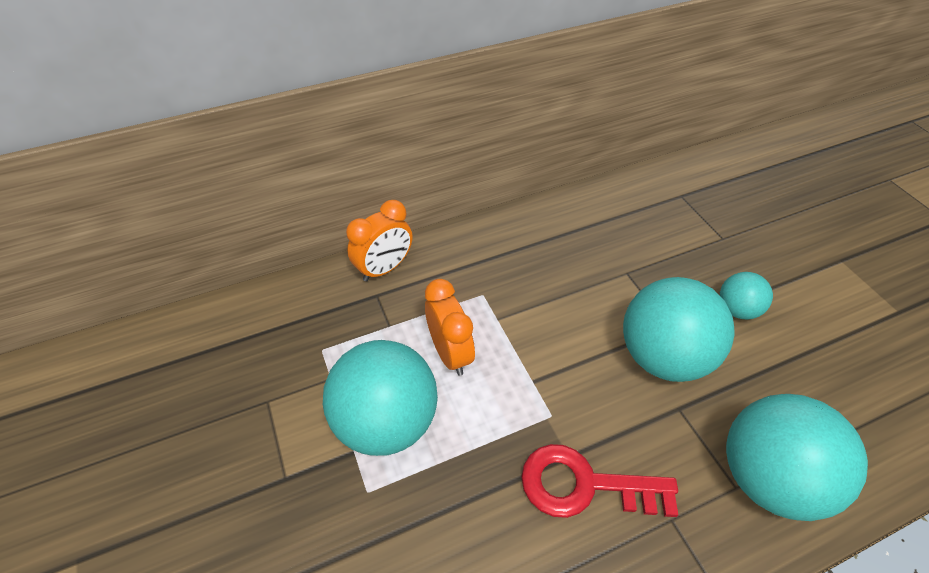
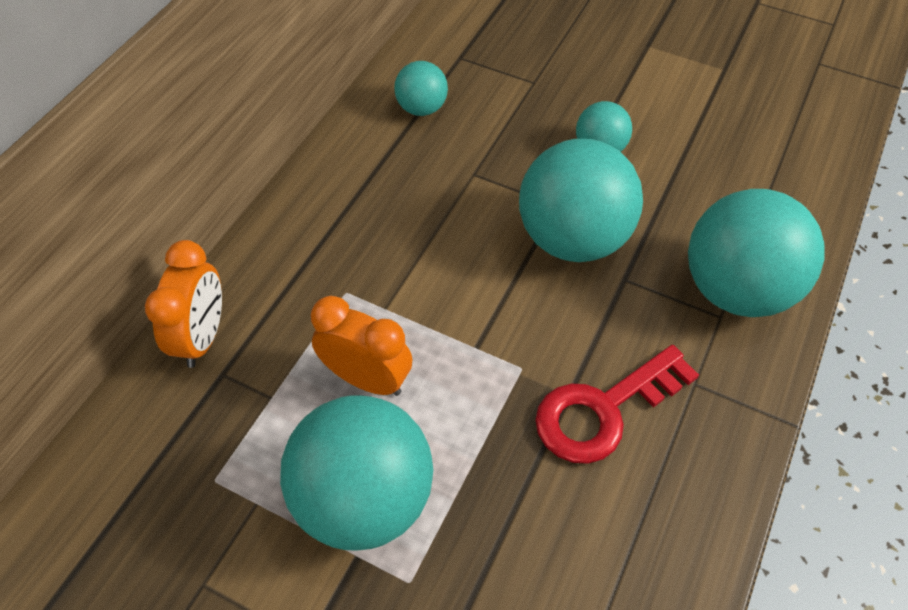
camera: 40 degrees left, 5 degrees up
none -> turquoise ball [394,61,448,116]

